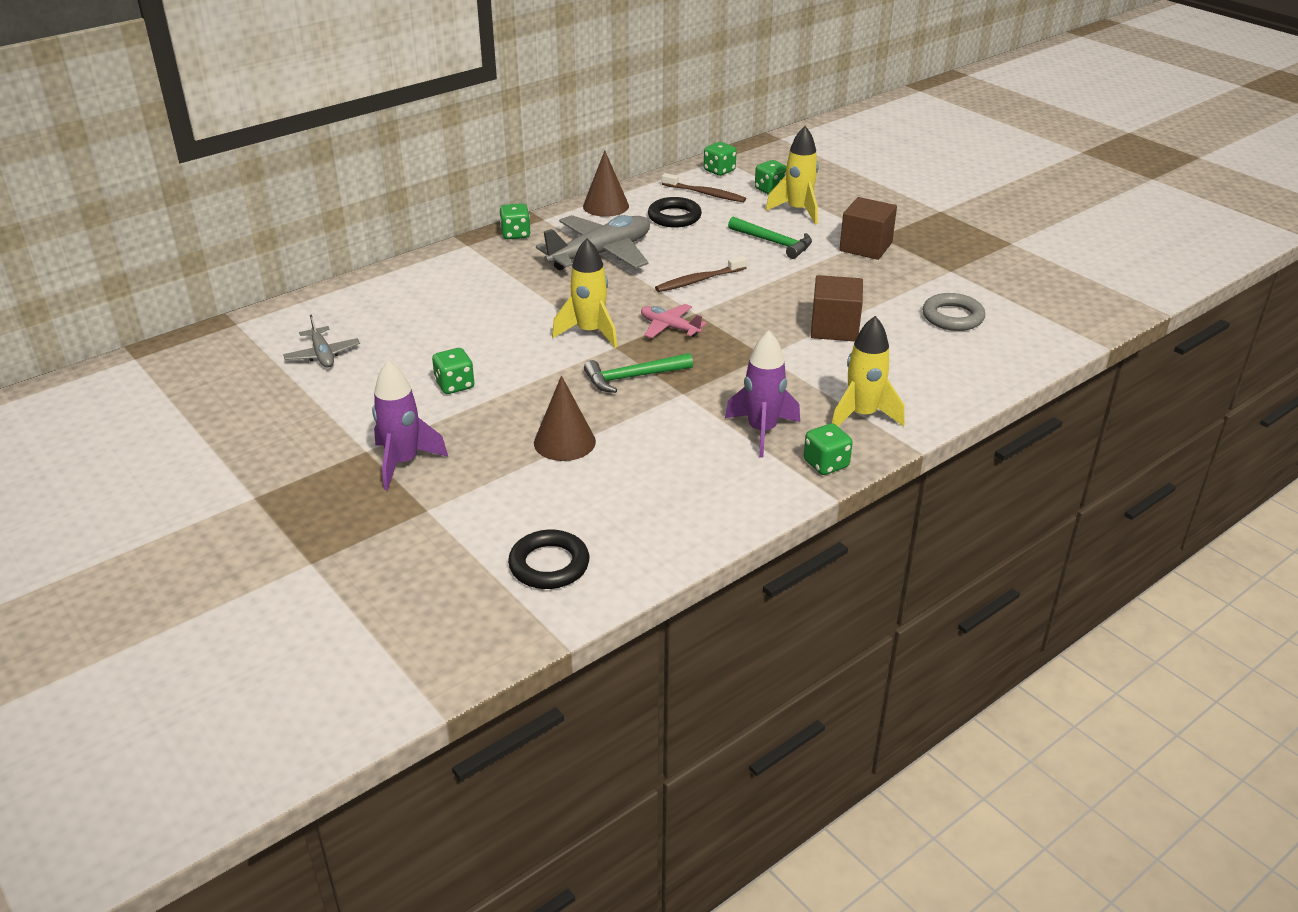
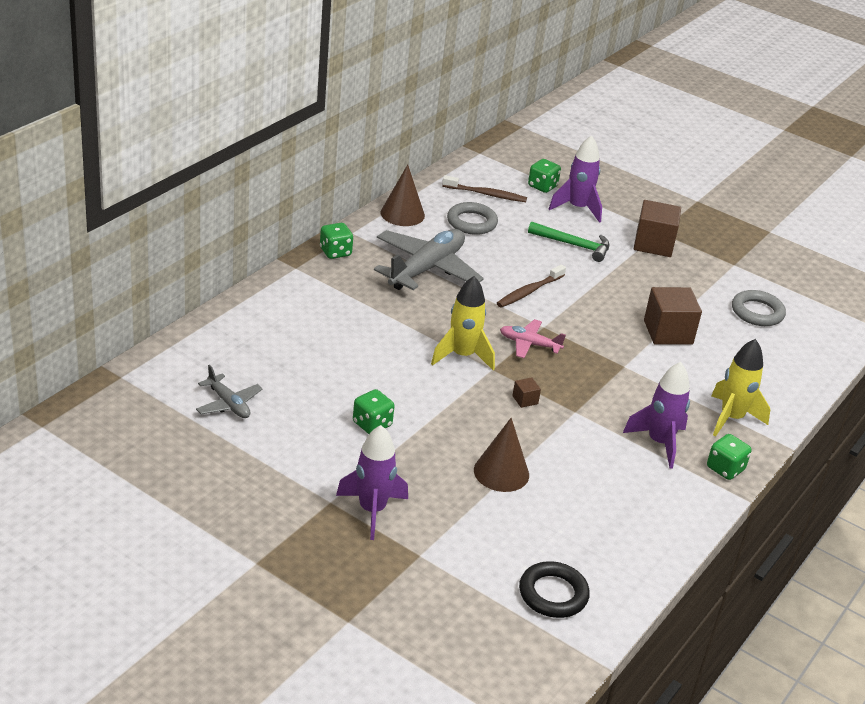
camera: 20 degrees left, 0 degrees up
green hammer [584,353,693,393] -> brown cube [512,377,541,408]
black ring [648,197,702,228] -> grey ring [447,202,498,235]
green dice [704,142,737,176] -> none
yellow rocket [766,126,819,224] -> purple rocket [549,135,602,223]

